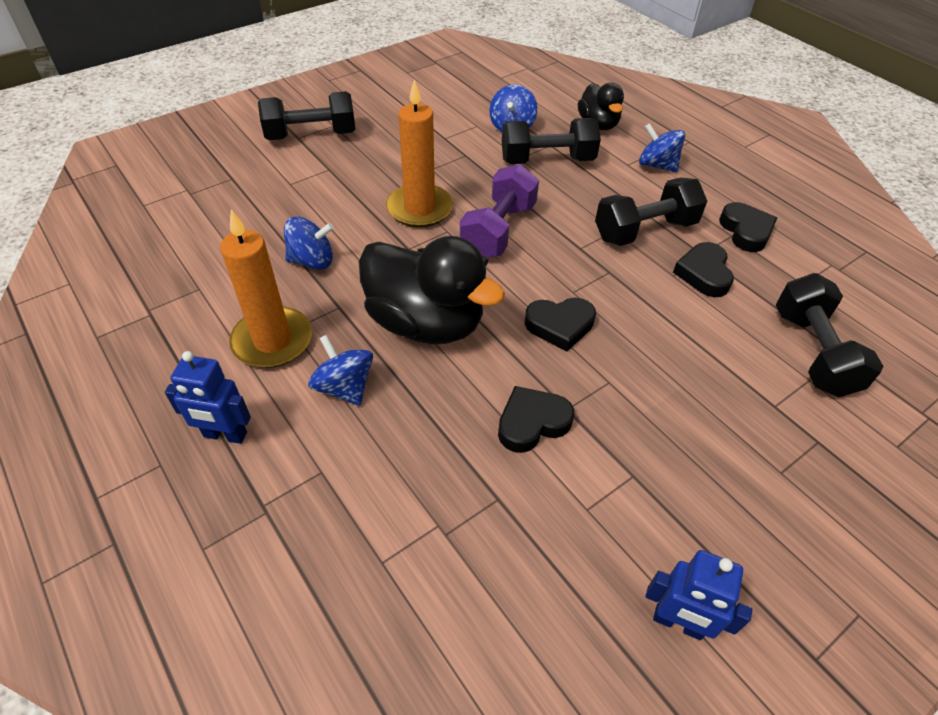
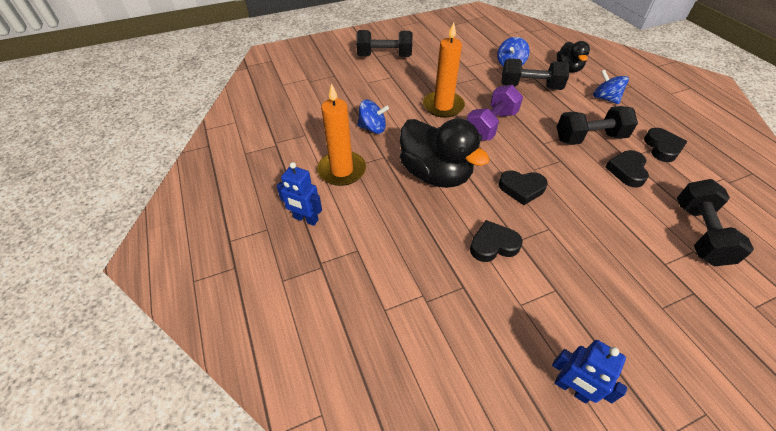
camera: 15 degrees right, 0 degrees up
blue spinning top [308,335,373,406] -> none

